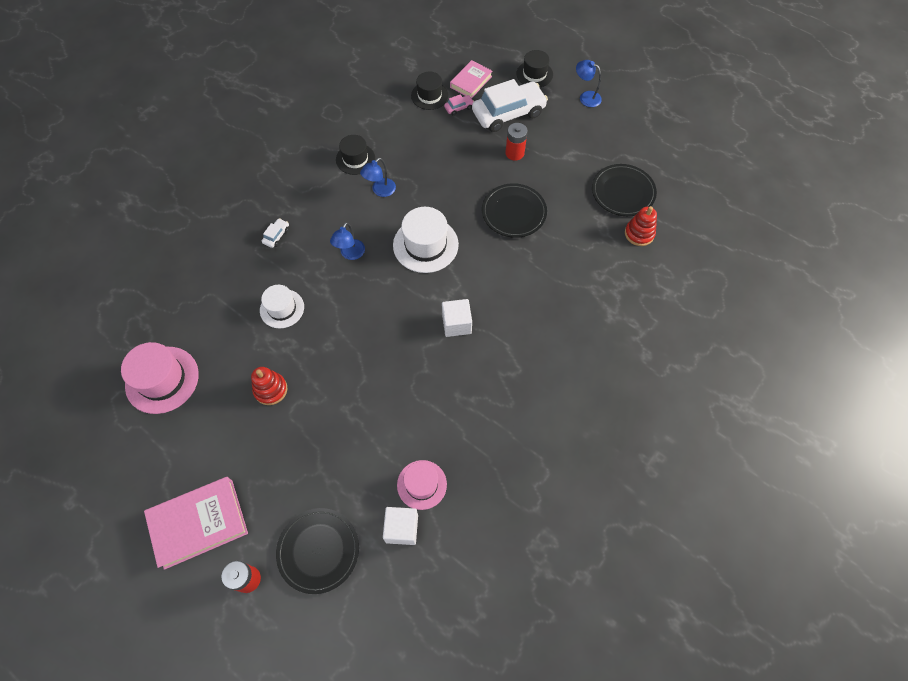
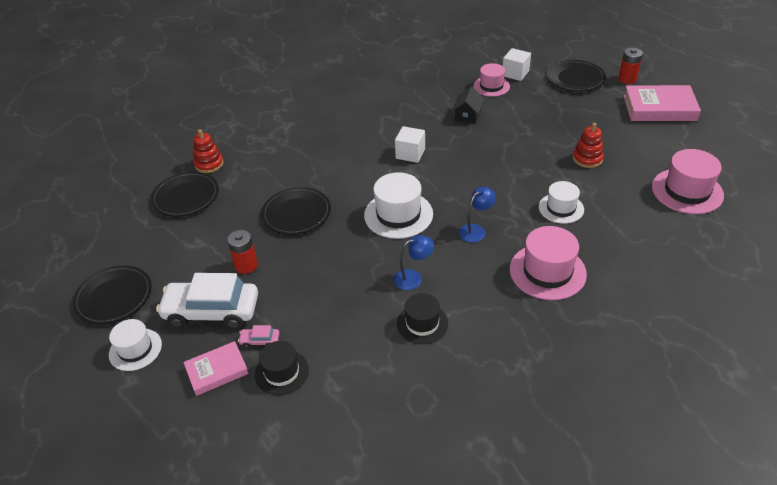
camera: 150 degrees left, 20 degrees down
white car [262,218,289,248] -> pink hat [510,226,587,300]
black hat [517,50,553,88] -> white hat [109,319,162,371]
blue lamp [576,60,602,107] -> black plate [72,265,152,325]
none -> black house [452,87,484,124]

